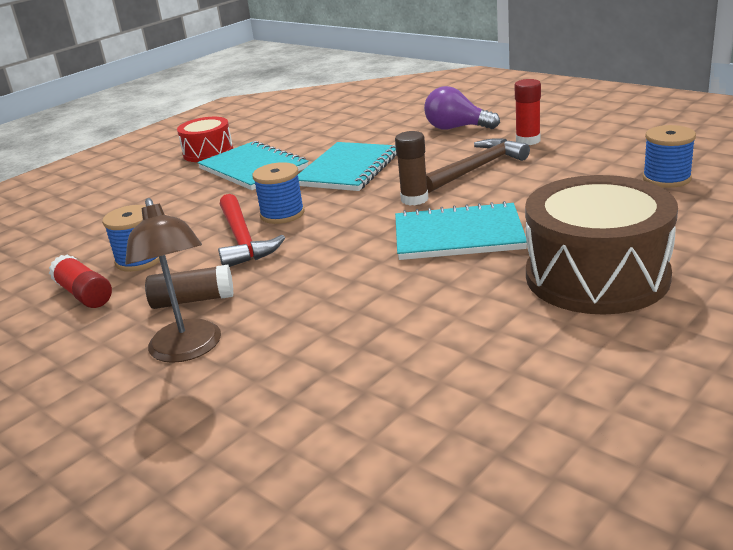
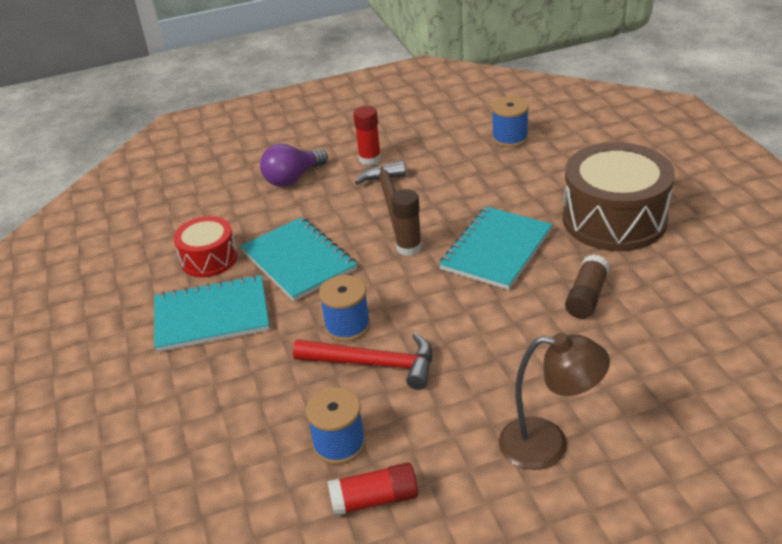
camera: 60 degrees left, 10 degrees up
brown glue stick [145,265,234,309] -> brown glue stick moved to [565,254,610,319]
red drum [177,117,233,162] -> red drum moved to [173,216,238,277]

